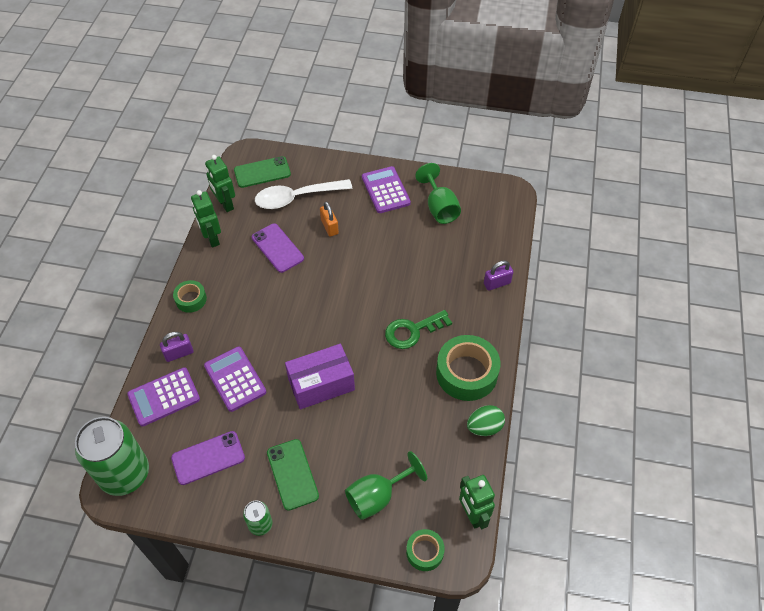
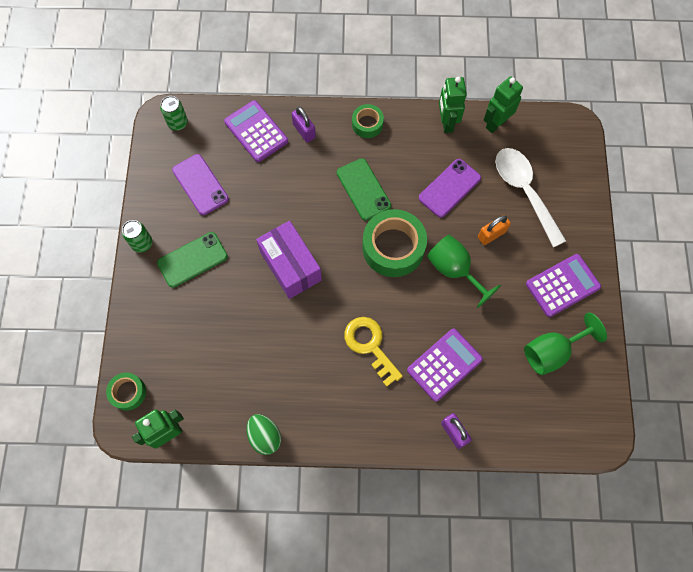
camera: 80 degrees right, 15 degrees up
green can [75,417,149,496] -> green can [160,96,188,131], size x0.46
green robot [191,190,221,248] -> green robot turned 60 degrees counterclockwise [439,77,467,133]
purple calculator [204,347,266,412] -> purple calculator moved to [407,329,483,402]
green phone [234,156,291,188] -> green phone moved to [337,158,391,221]
green goblet [345,451,427,520] -> green goblet moved to [427,235,501,308]
green key [385,310,452,349] -> yellow key [344,317,403,387]
green tape [436,335,500,401] -> green tape moved to [362,209,427,277]

